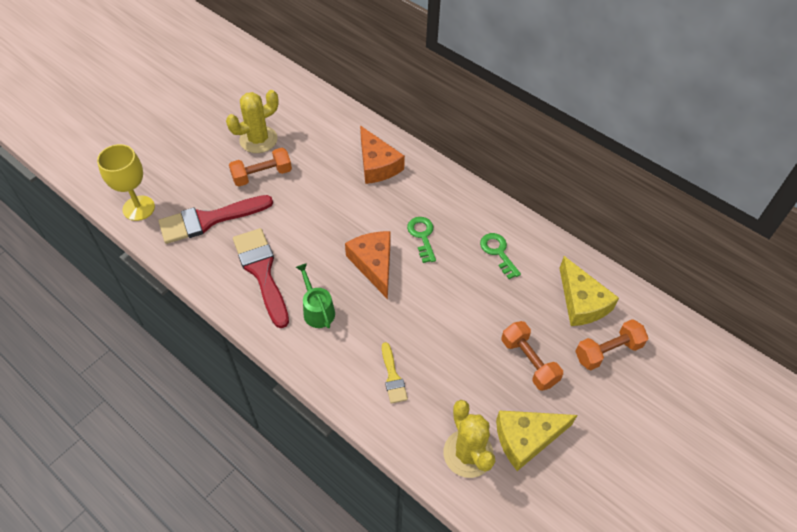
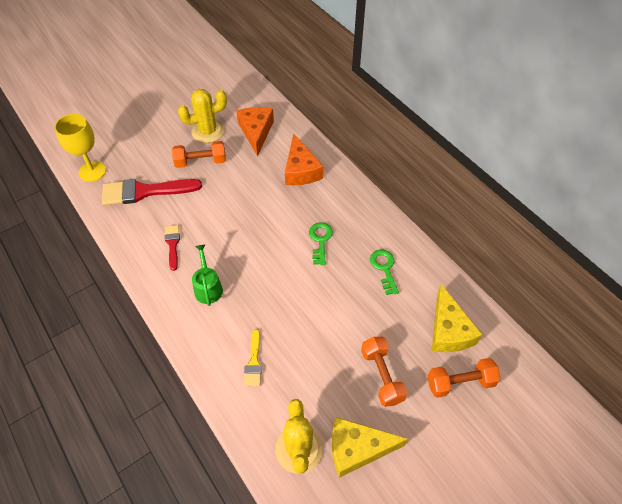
camera: 15 degrees right, 0 degrees up
red brush [233,228,289,328] -> red brush [165,225,180,271], size x0.51
orange cheese [345,231,391,299] -> orange cheese moved to [236,107,274,156]

